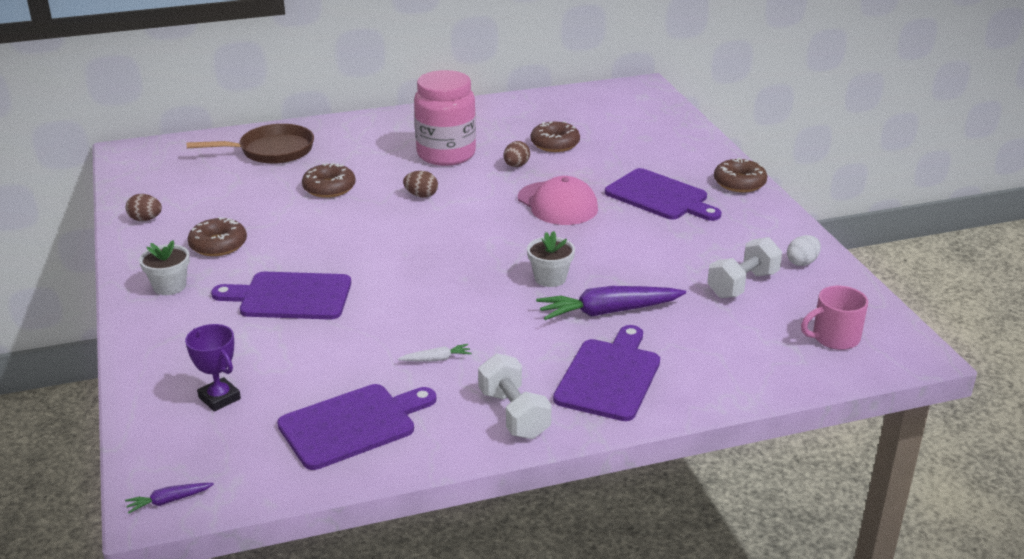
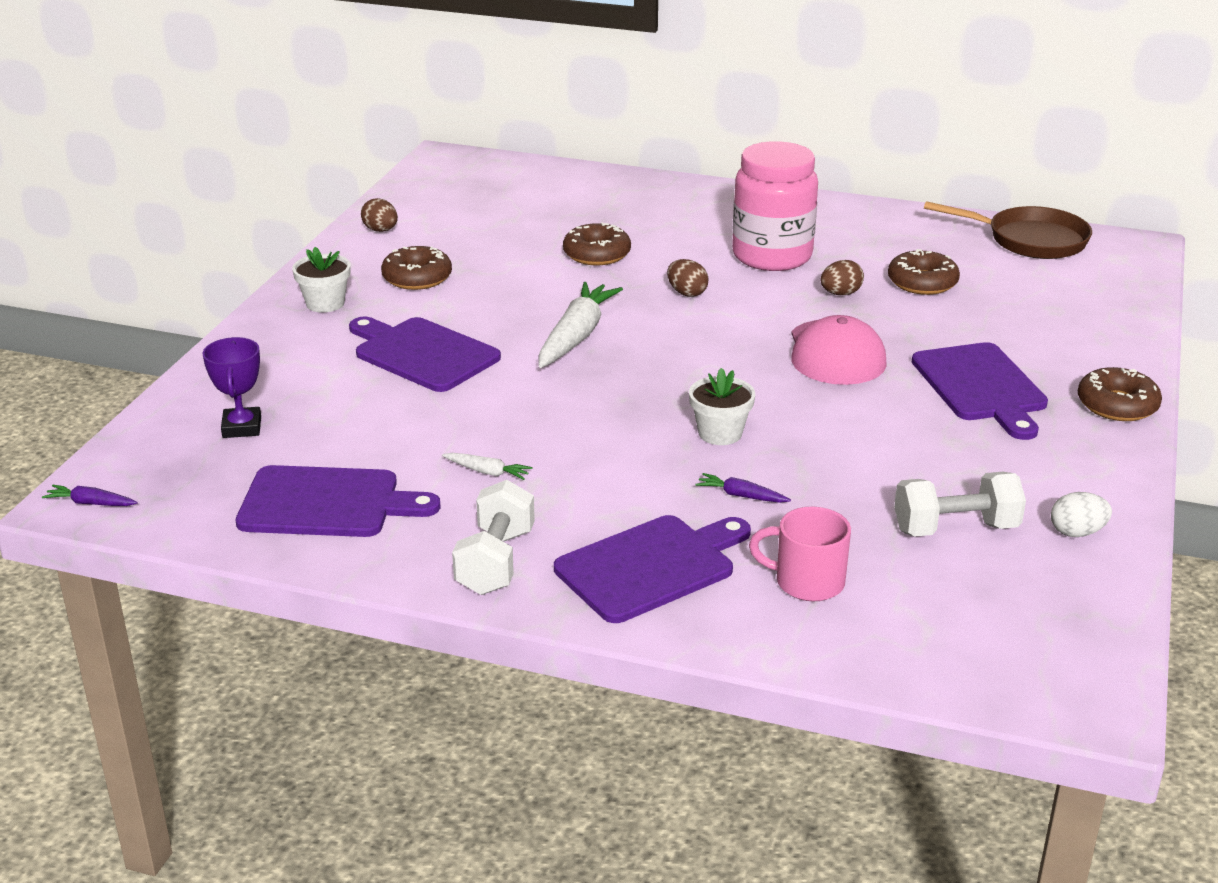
camera: 35 degrees right, 0 degrees up
brown pan [186,124,314,164] -> brown pan moved to [924,201,1092,259]
purple carrot [536,286,686,320] -> purple carrot [695,473,791,503], size x0.46
pink mug [801,286,868,350] -> pink mug moved to [749,507,851,601]
none -> white carrot [539,282,623,368]

